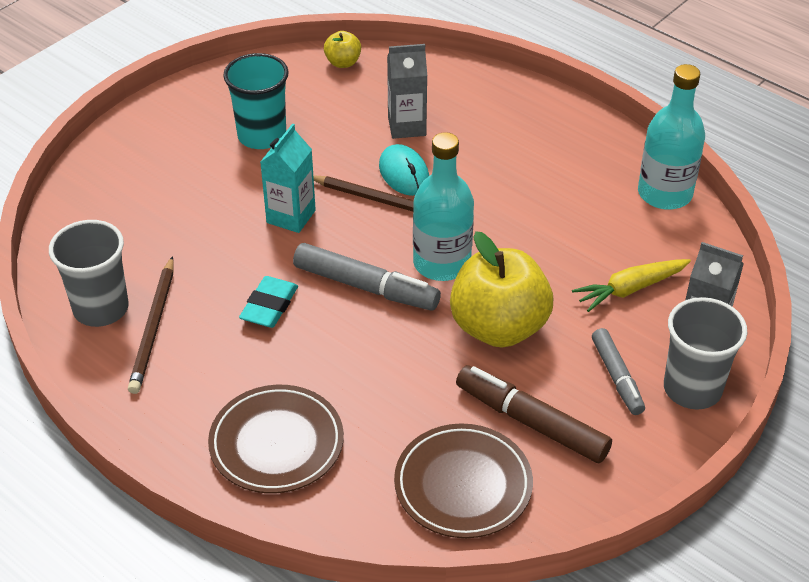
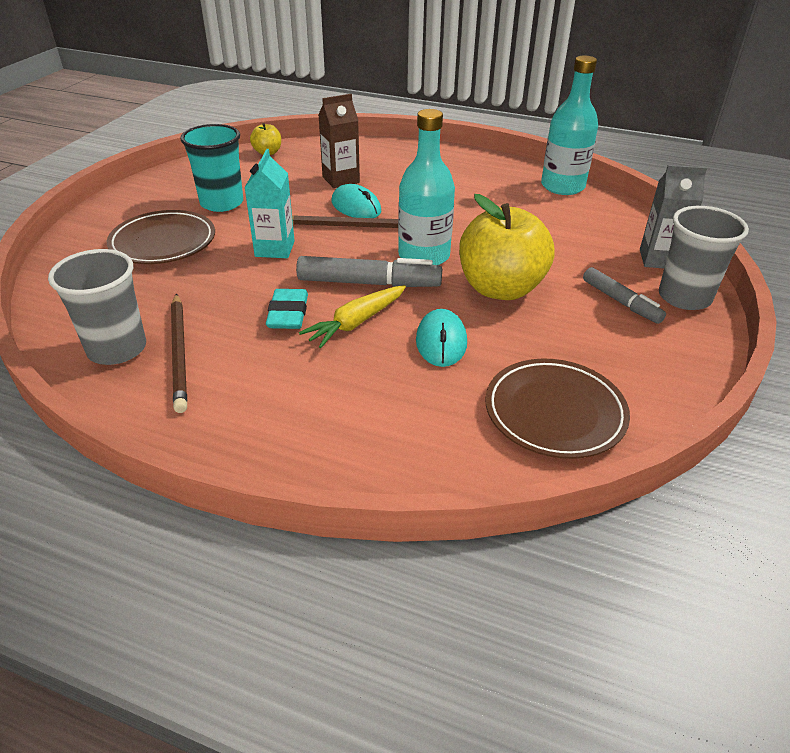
camera: 20 degrees left, 5 degrees down
brown plate [208,385,344,493] -> brown plate moved to [107,210,215,264]
grey carton [387,44,427,139] -> brown carton [318,94,360,188]
brown marker [456,365,612,463] -> none
yellow carrot [572,259,691,312] -> yellow carrot moved to [299,285,406,348]
none -> turquoise mouse [416,309,467,367]

